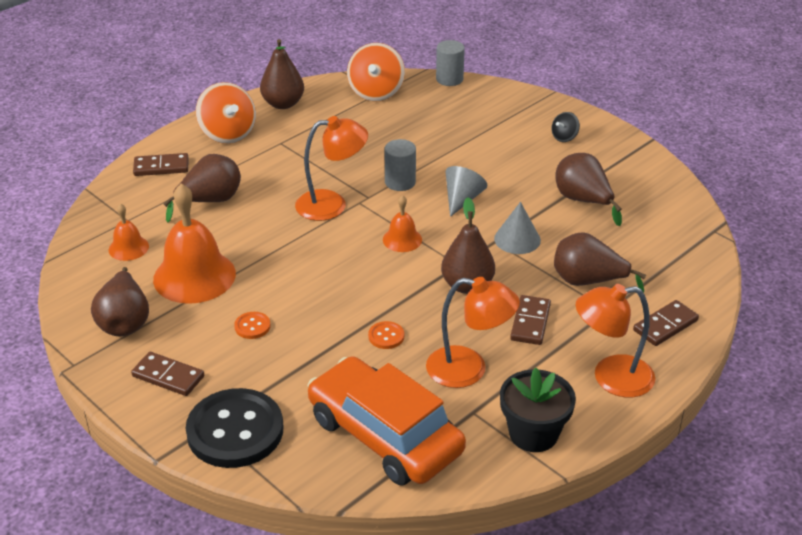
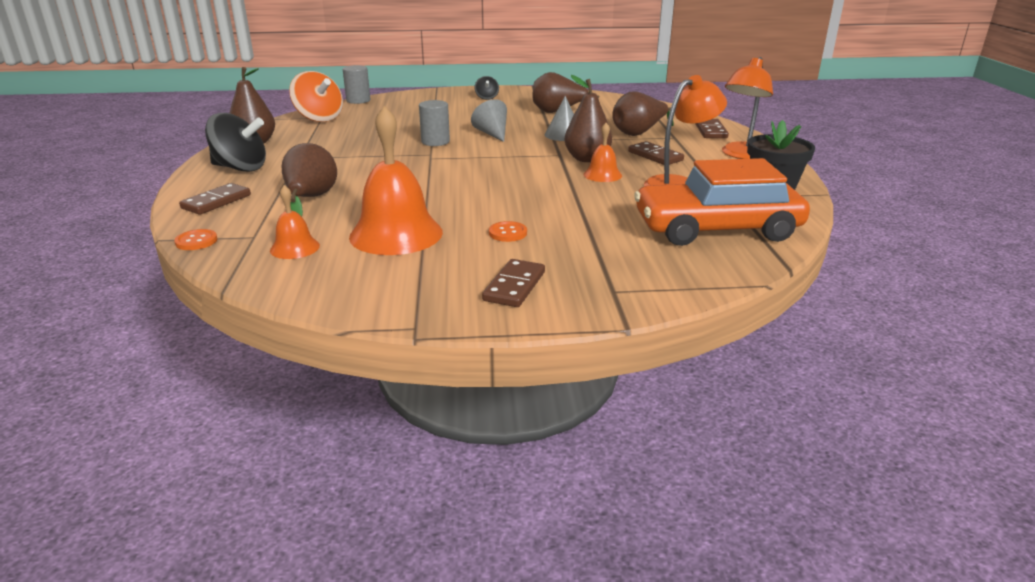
camera: 50 degrees left, 10 degrees down
brown pear [91,267,149,336] -> none
brown domino [131,352,204,396] -> brown domino turned 45 degrees counterclockwise [482,259,545,307]
black button [186,388,283,468] -> none
orange spinning top [196,82,256,144] -> black spinning top [205,113,266,172]
orange lamp [295,116,368,221] -> none
orange button [368,321,404,349] -> orange button moved to [174,229,217,250]
orange bell [383,195,422,252] -> orange bell moved to [584,123,622,182]

